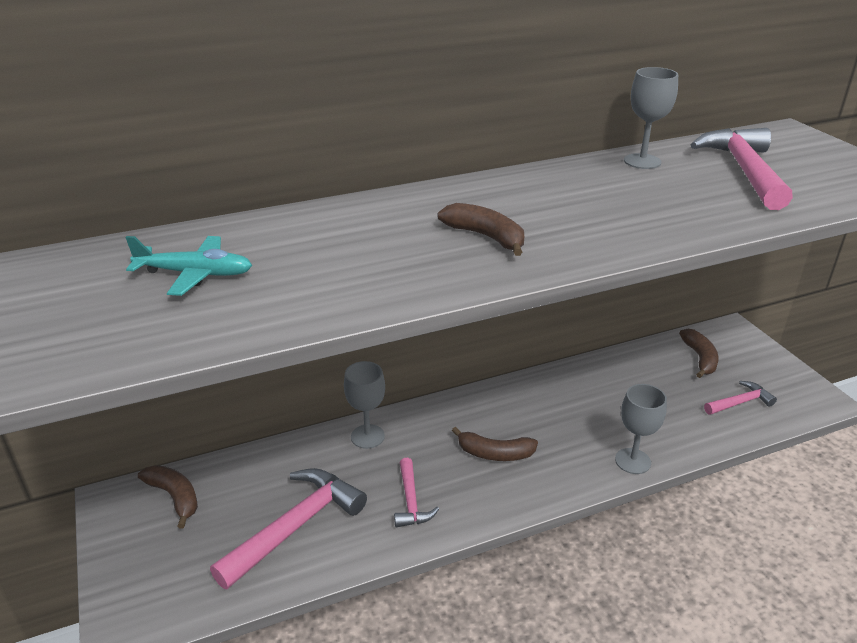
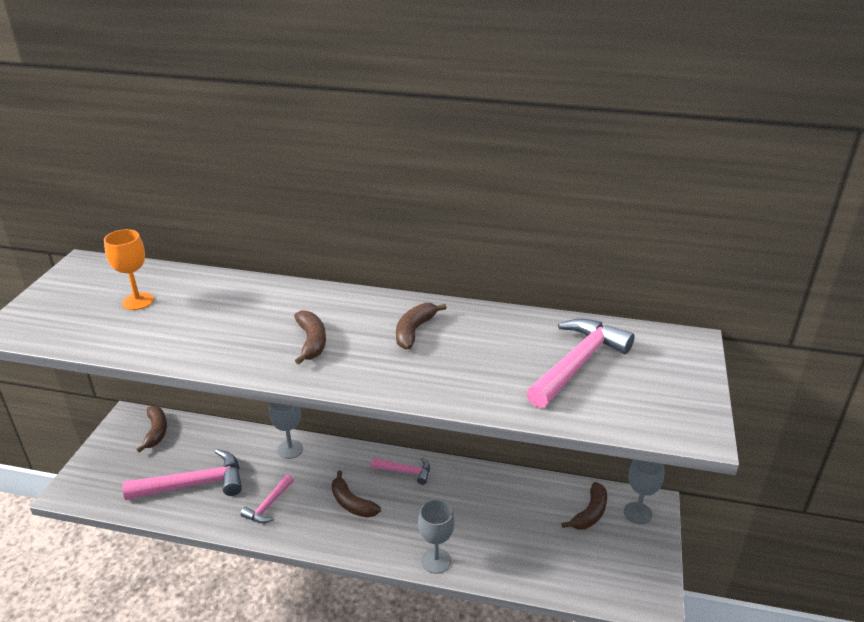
camera: 35 degrees right, 0 degrees up
turquoise plane [125,236,252,296] -> orange goblet [104,229,154,310]
grey goblet [624,67,678,169] -> grey goblet moved to [624,459,665,524]
pink hammer [704,381,777,415] -> pink hammer moved to [371,457,430,485]
none -> brown banana [396,303,447,349]

